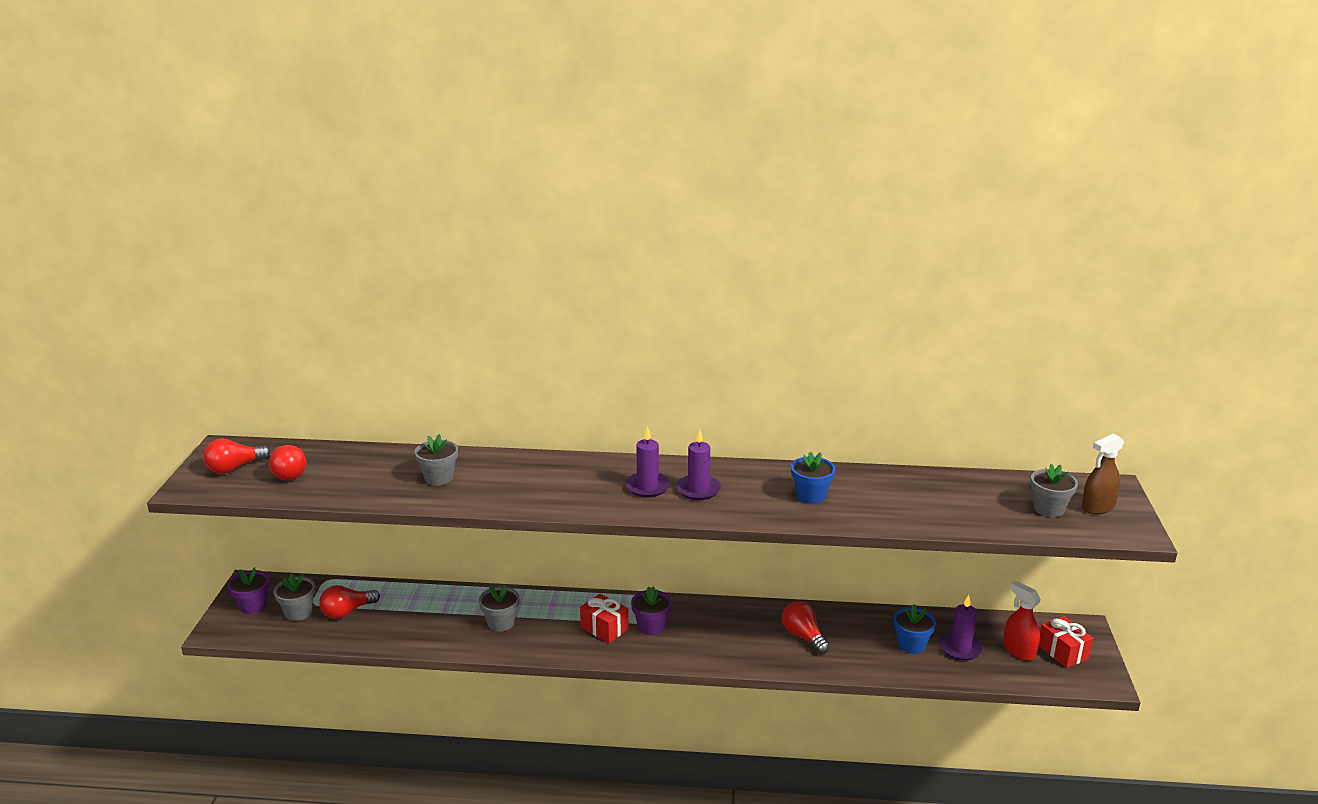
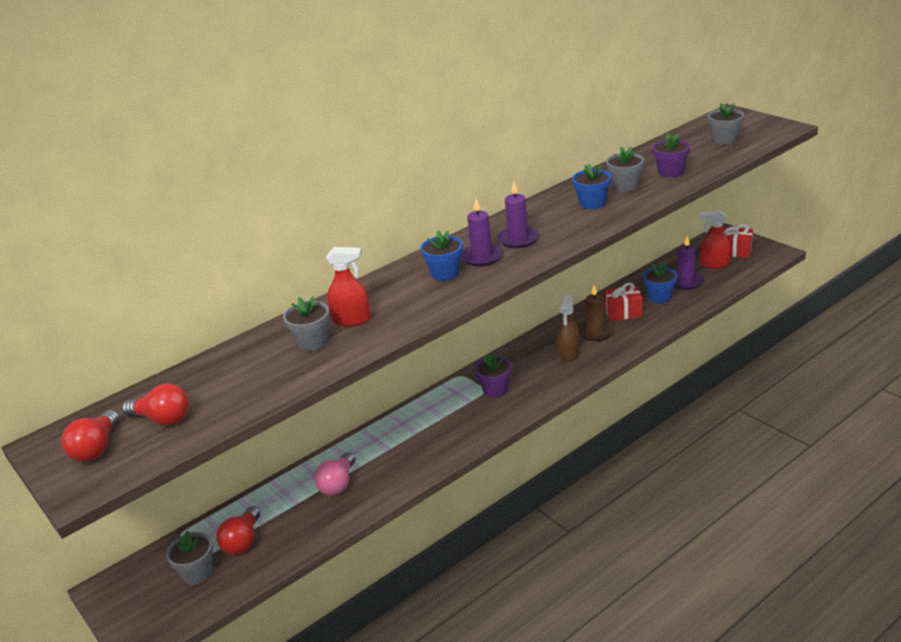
camera: 40 degrees left, 5 degrees up
purple flower pot [228,567,270,614] -> purple flower pot moved to [652,133,690,178]
grey flower pot [479,584,519,632] -> grey flower pot moved to [606,147,644,192]
red gift [580,594,629,643] -> red gift moved to [604,283,643,321]
red light bulb [782,601,829,654] -> brown candle [578,285,614,341]
brown spray bottle [1082,433,1124,514] -> brown spray bottle moved to [557,295,580,362]
none -> pink light bulb [314,452,355,496]
none -> red spray bottle [326,247,371,327]
none -> blue flower pot [421,230,463,281]

